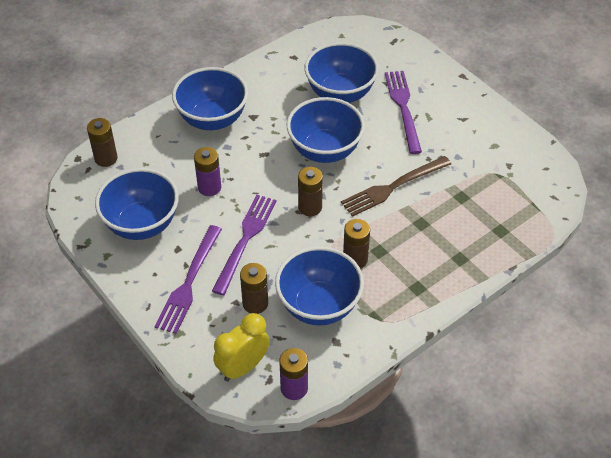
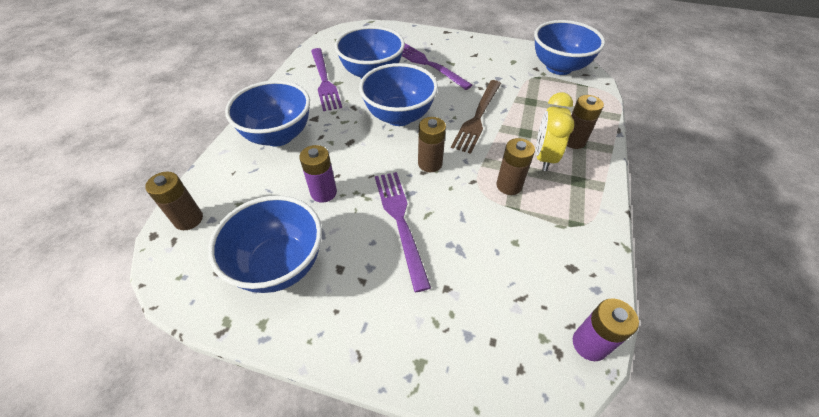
camera: 35 degrees left, 0 degrees up
purple fork [154,225,222,334] -> purple fork moved to [311,48,342,111]
yellow clock [213,313,270,381] -> yellow clock moved to [536,92,574,171]
brown battery [240,263,268,314] -> brown battery moved to [567,95,604,149]
blue bowl [275,246,364,326] -> blue bowl moved to [534,20,605,75]

